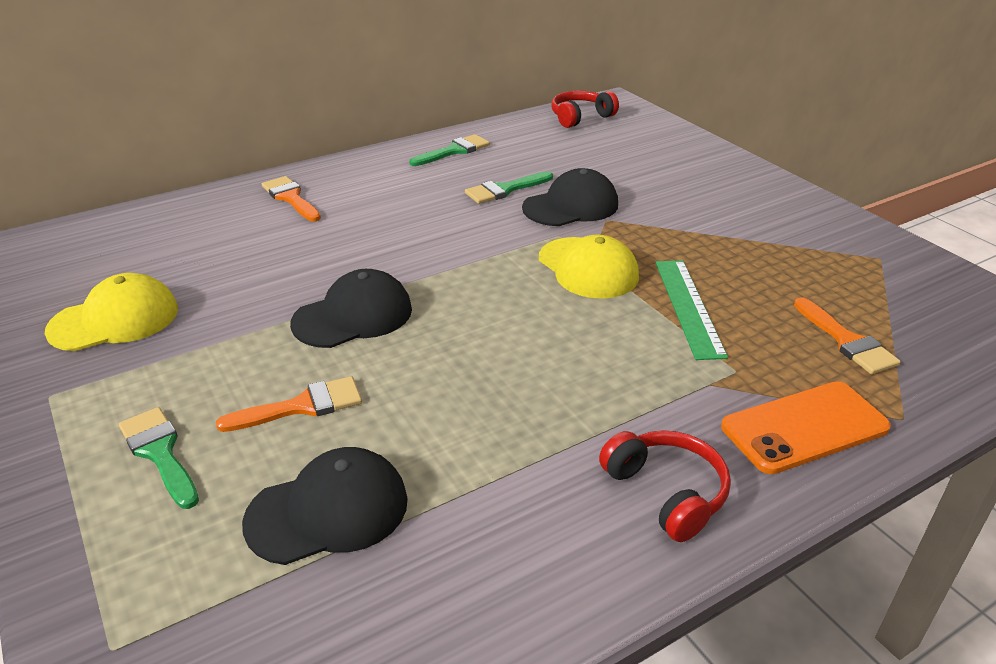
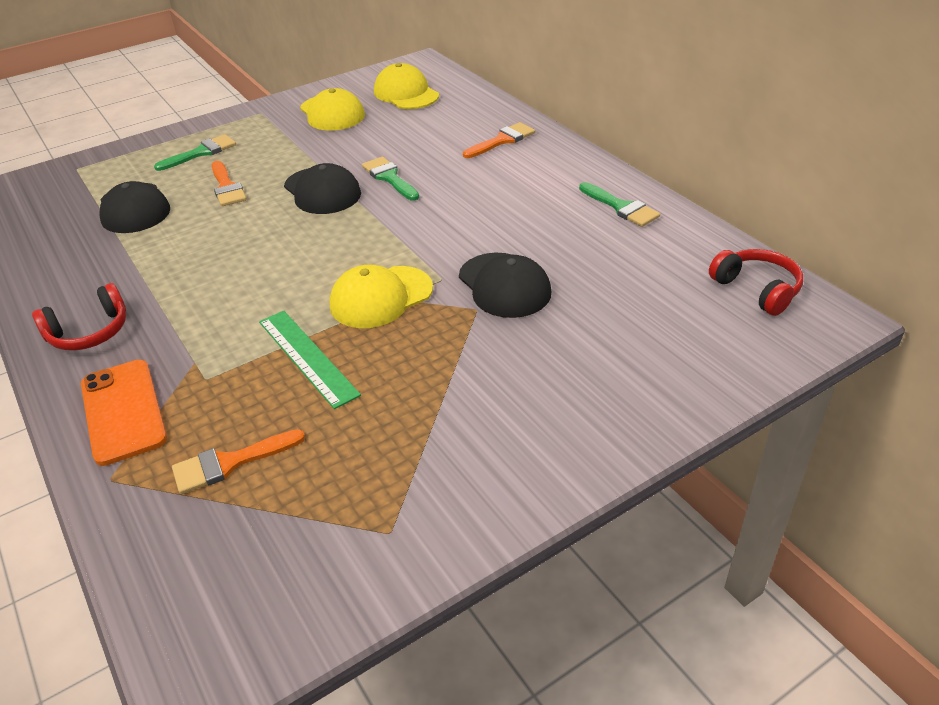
camera: 90 degrees right, 5 degrees up
green brush [465,171,553,204] -> green brush moved to [362,157,419,201]
green ruler [655,260,728,360] -> green ruler turned 60 degrees clockwise [259,311,361,409]
none -> yellow cap [374,63,439,109]

